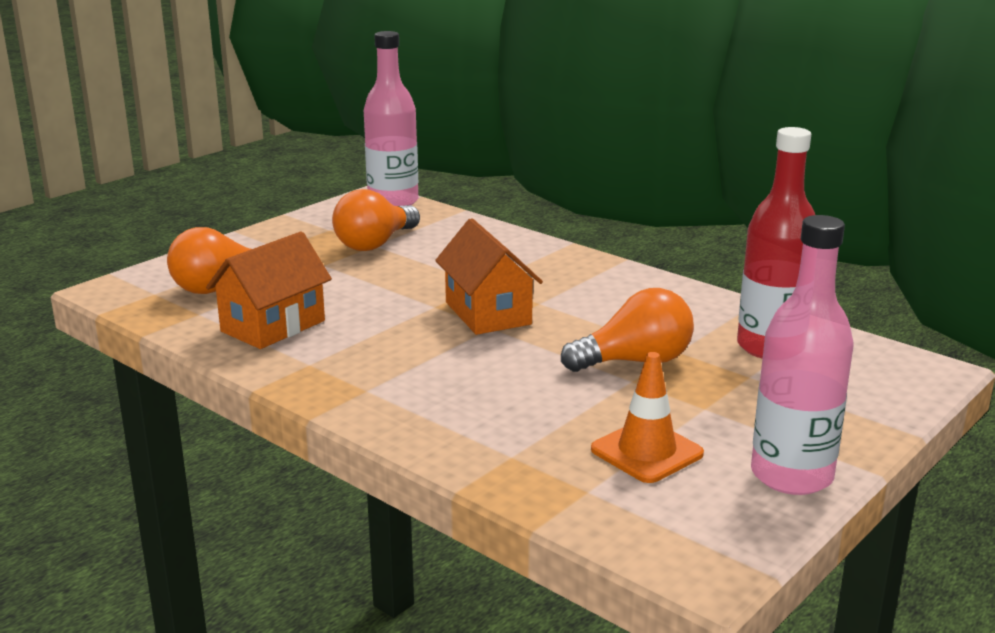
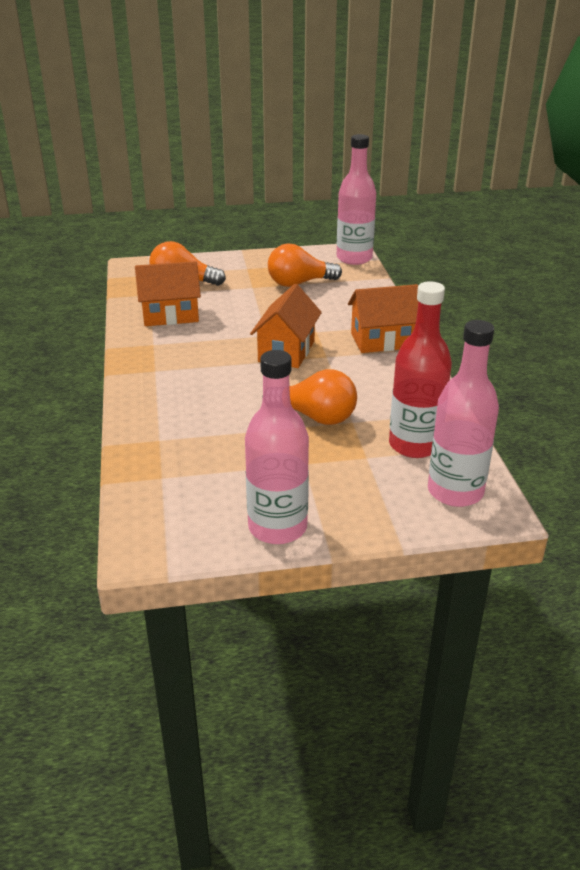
camera: 40 degrees right, 10 degrees up
orange traffic cone [591,352,704,483] -> none
none -> orange house [348,284,418,353]
none -> pink bottle [428,320,499,507]

